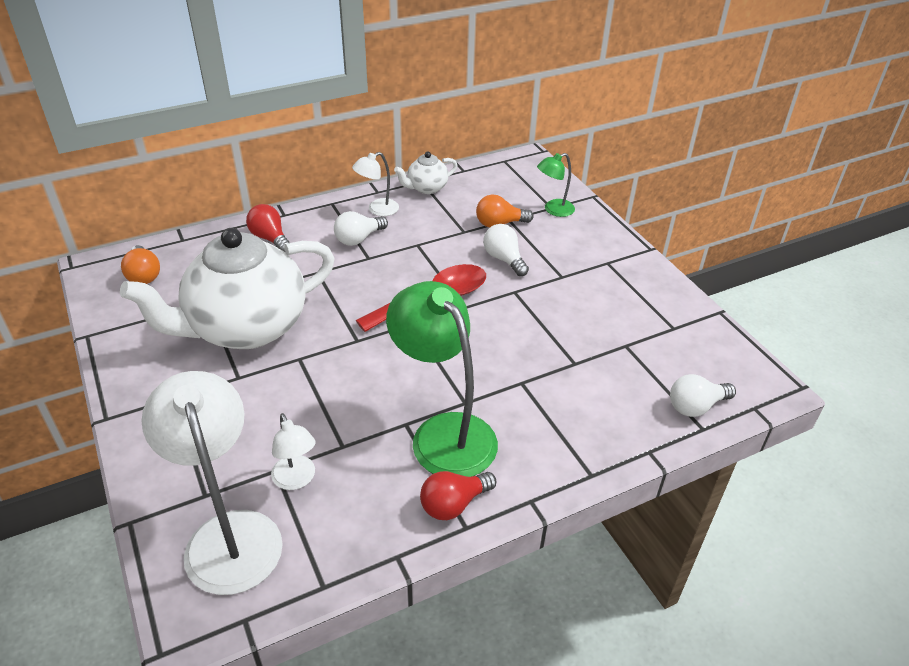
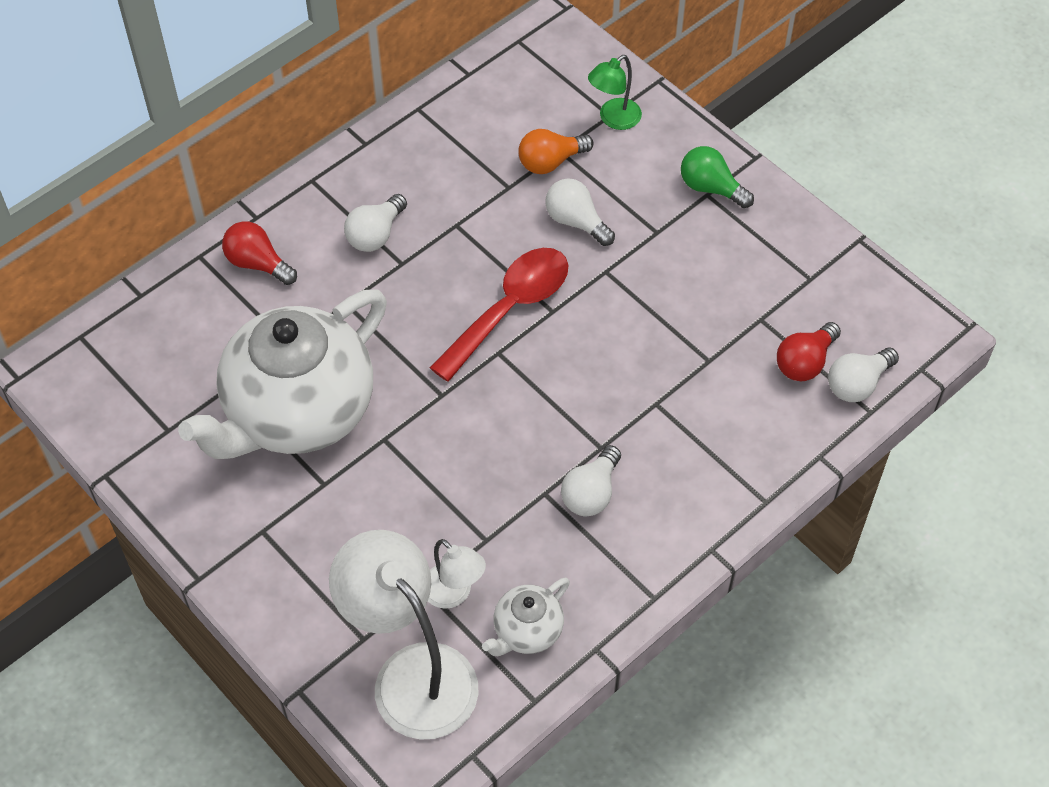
camera: 15 degrees left, 15 degrees up
orange light bulb [121,245,160,284] -> none
white lamp [352,152,399,216] -> none
green lamp [386,281,498,477] -> white light bulb [561,445,621,516]
white teapot [394,151,457,194] -> white teapot moved to [482,578,570,656]
red light bulb [420,471,496,520] -> red light bulb moved to [777,322,841,381]
none -> green light bulb [681,146,754,208]

